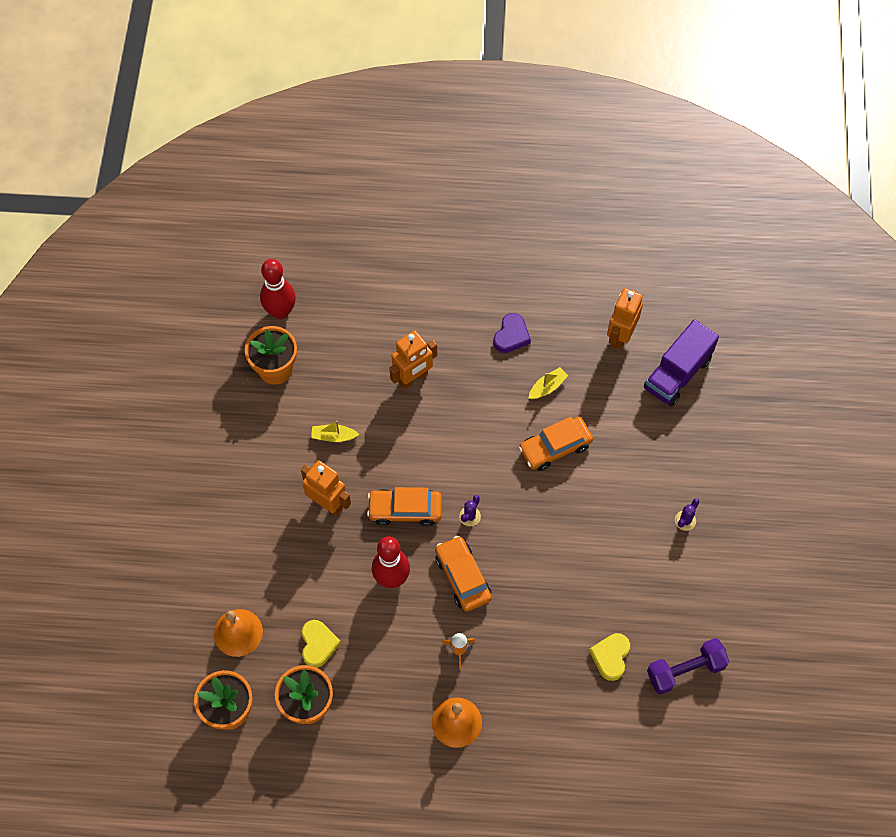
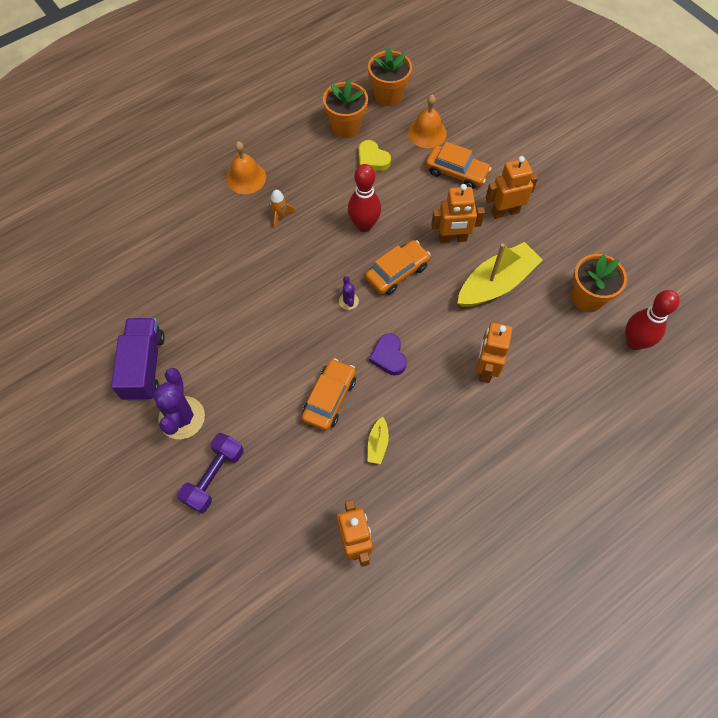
camera: 140 degrees right, 0 degrees up
yellow boat [311,420,359,442] -> yellow boat [457,242,542,307], size x2.23
orange car [435,536,492,612] -> orange car moved to [426,142,491,189]
purple heart [493,313,531,353] -> purple heart moved to [369,333,407,375]
yellow heart [589,633,630,681] -> none
purple truck [644,319,719,406] -> purple truck moved to [111,318,165,401]
purple dumbbell [647,638,729,694] -> purple dumbbell moved to [177,433,243,513]
purple cactus [675,498,699,531] -> purple cactus [153,368,205,439], size x2.15
none -> orange robot [486,156,538,219]

